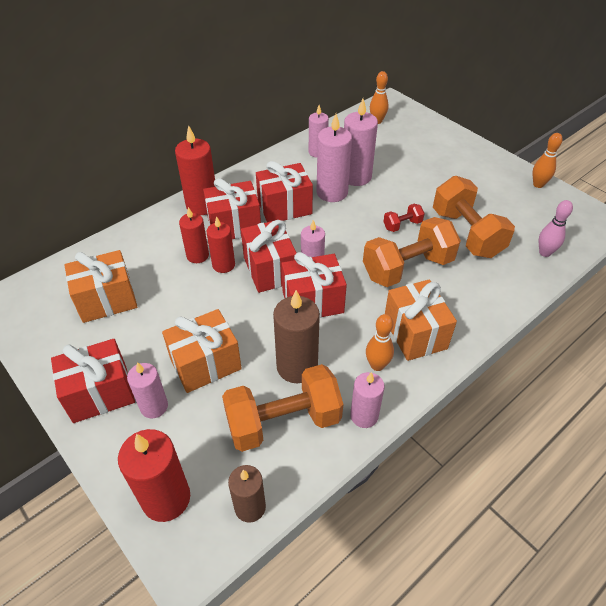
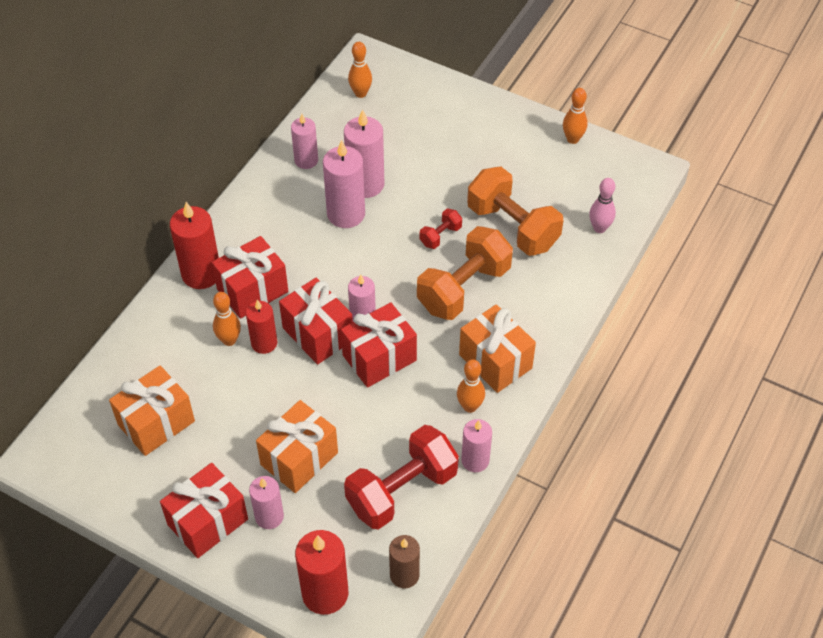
camera: 20 degrees left, 5 degrees up
red candle [179,207,209,263] -> orange bowling pin [213,292,241,346]
orange dumbbell [222,364,343,452] -> red dumbbell [344,425,459,530]
red gift [256,161,313,222] -> none
brown candle [273,290,320,383] -> none

